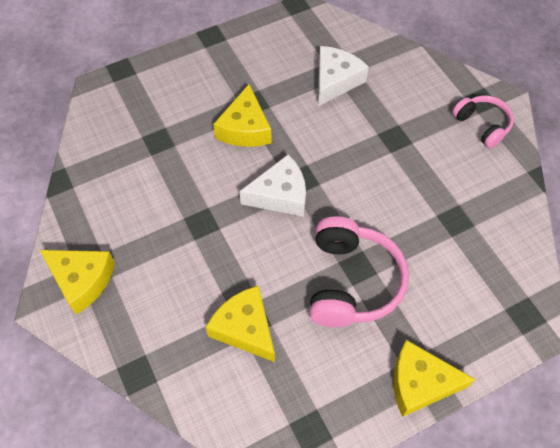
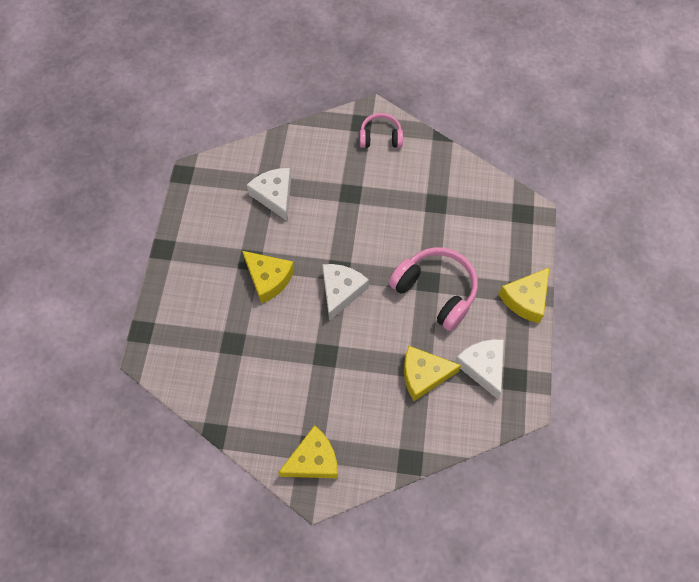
camera: 55 degrees left, 5 degrees up
none -> white cheese [454,339,504,399]

